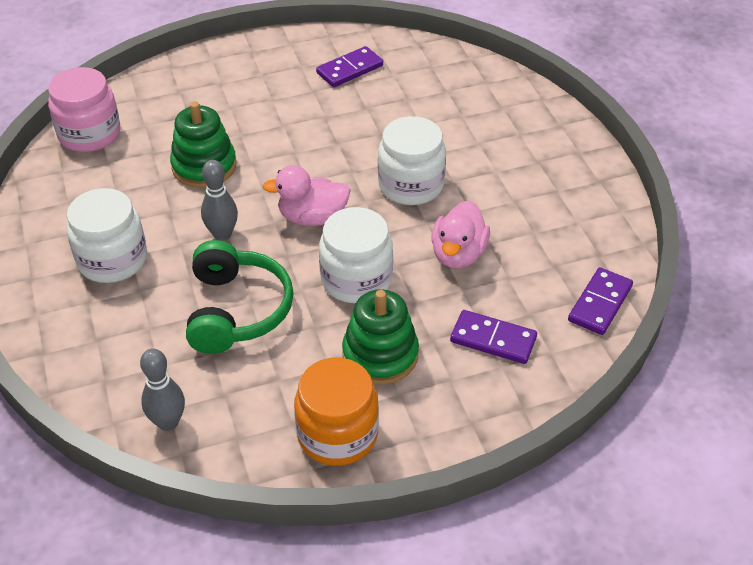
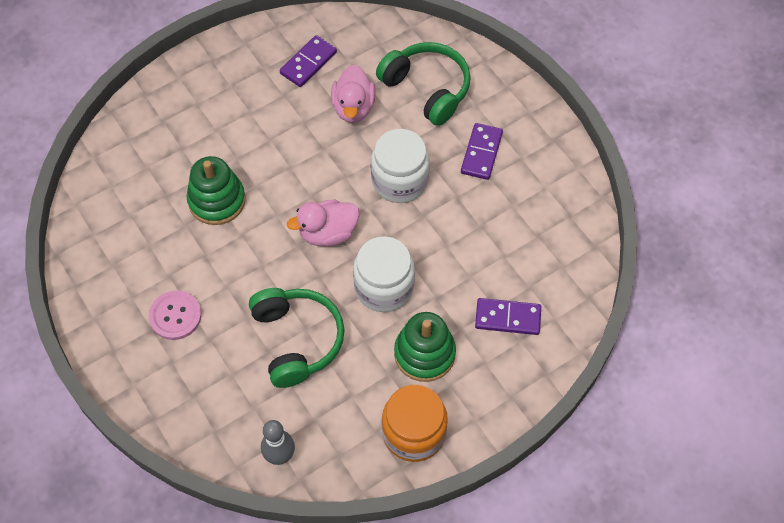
camera: 15 degrees left, 15 degrees up
pink jar [48,67,120,152] -> none
white jar [67,188,147,283] -> pink button [149,290,202,340]
grey bowling pin [201,160,238,241] -> none
pink duck [431,201,490,269] -> pink duck moved to [331,65,376,123]
purple domino [568,267,633,335] -> purple domino moved to [461,123,503,180]
none -> green headphones [376,42,471,126]

